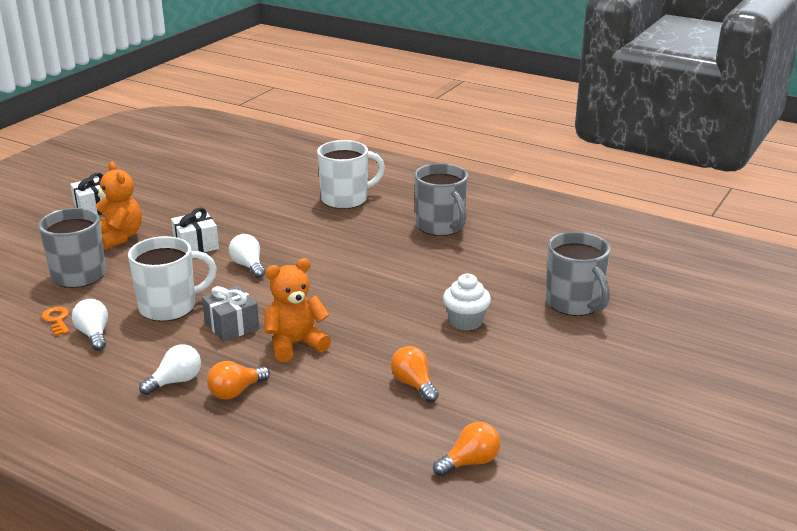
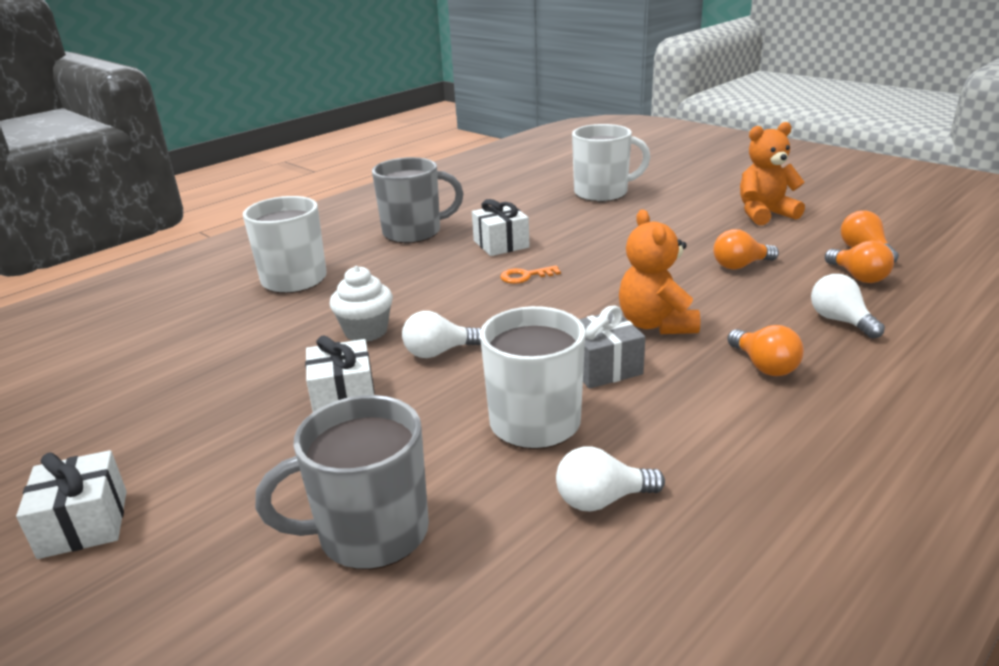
camera: 75 degrees left, 0 degrees up
orange key [42,307,70,336] -> orange key moved to [500,265,561,284]
orange teddy bear [94,161,142,250] -> orange teddy bear moved to [740,122,805,225]
white light bulb [139,344,201,395] -> white light bulb moved to [811,274,885,339]
white cupcake [443,274,491,331] -> white cupcake moved to [330,266,393,342]
grey mug [546,232,610,316] -> white mug [572,124,650,202]
none -> white gift [472,199,530,256]
none -> orange light bulb [825,241,894,283]

